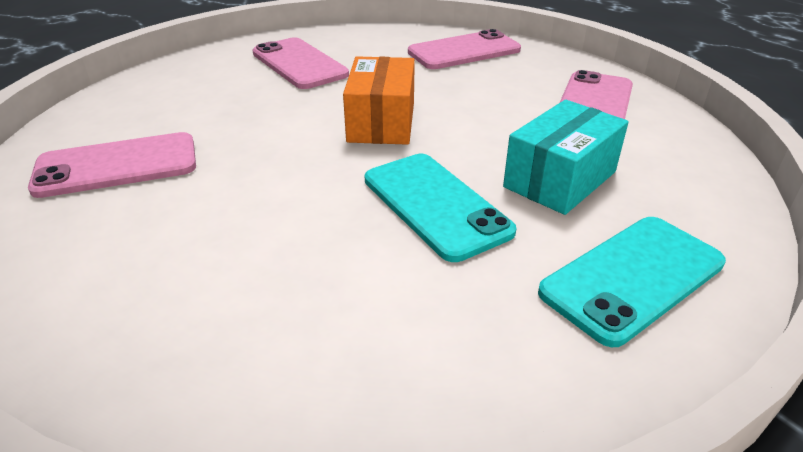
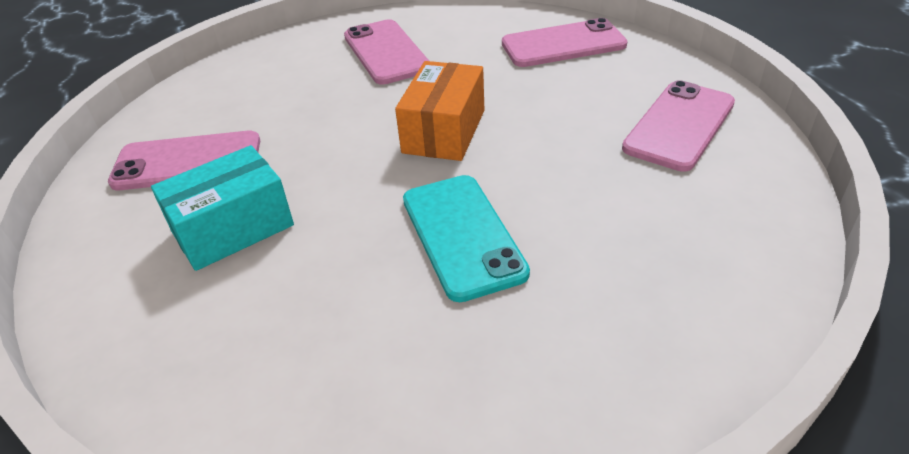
camera: 15 degrees right, 5 degrees up
turquoise box [503,100,629,215] -> turquoise box moved to [151,145,294,271]
turquoise phone [538,217,726,347] -> none

